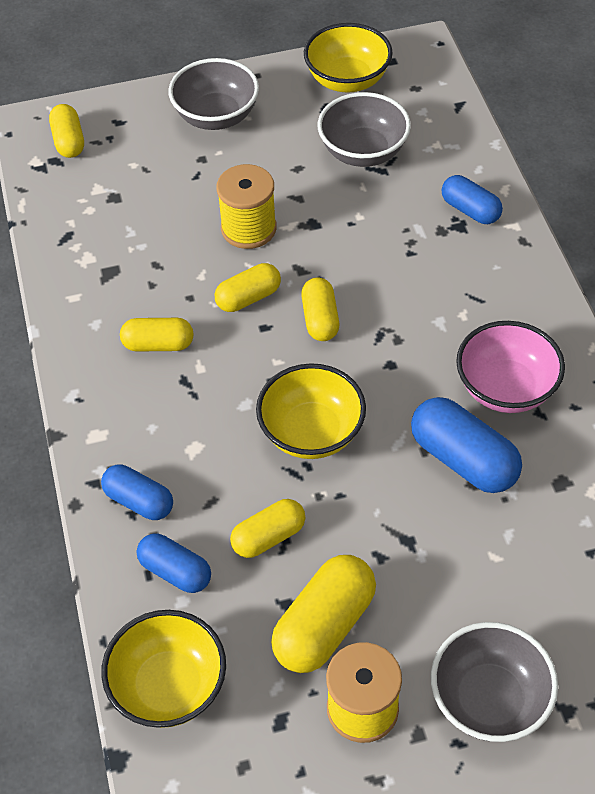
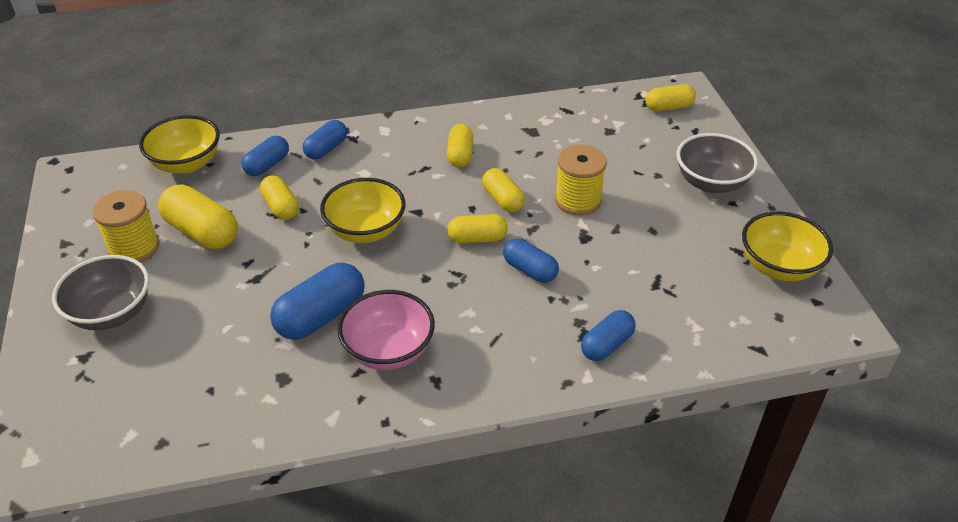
camera: 90 degrees right, 10 degrees down
grey bowl [318,92,411,167] -> none
none -> blue capsule [503,239,559,283]

